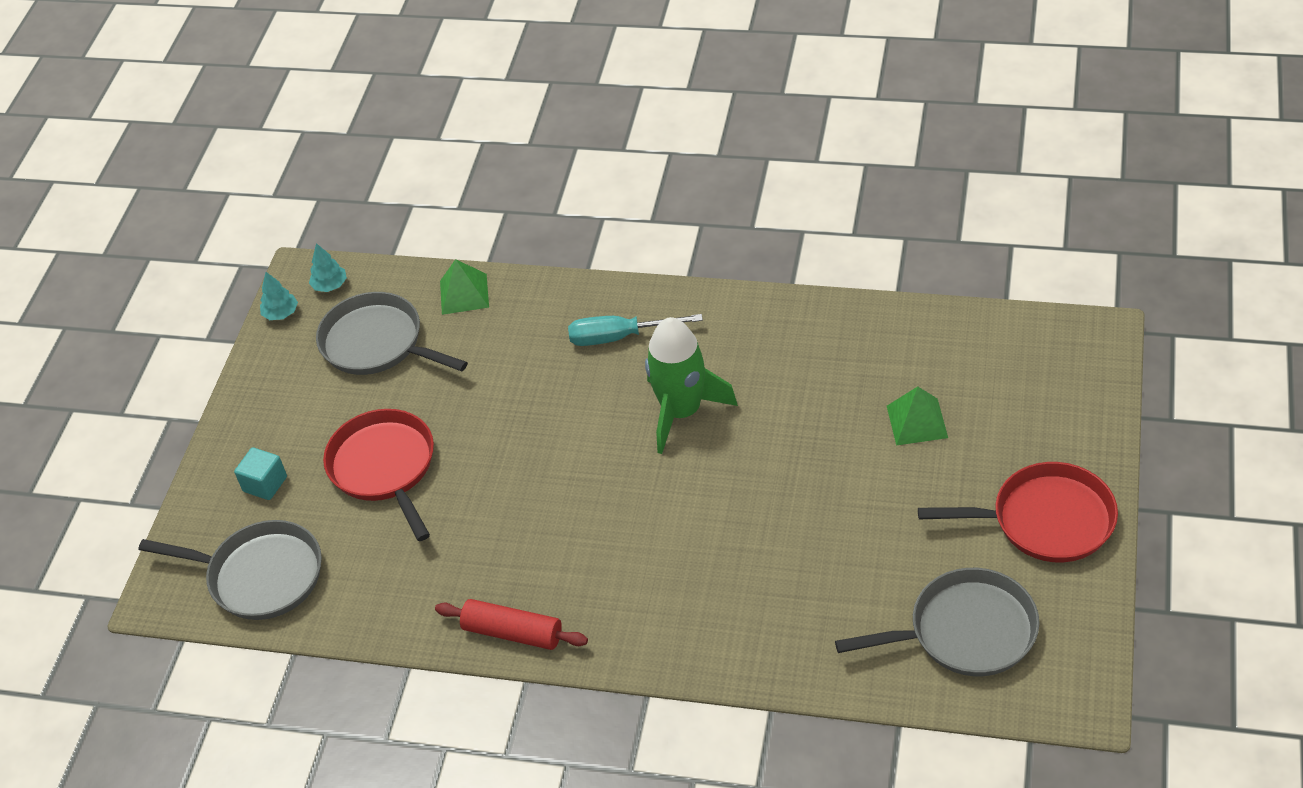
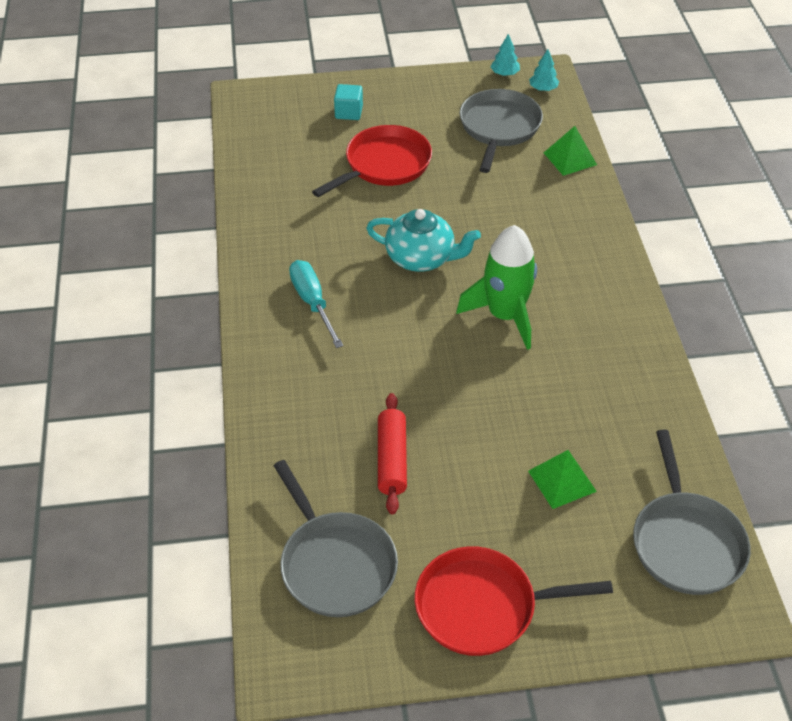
camera: 65 degrees right, 0 degrees up
grey pan [138,520,322,620] -> grey pan moved to [633,429,751,595]
red rolling pin [435,599,588,650] -> red rolling pin moved to [378,393,407,514]
turquoise screwdriver [568,314,703,346] -> turquoise screwdriver moved to [289,260,343,348]
red pan [918,462,1118,562] -> red pan turned 105 degrees clockwise [415,546,613,656]
none -> turquoise teapot [366,209,481,272]

